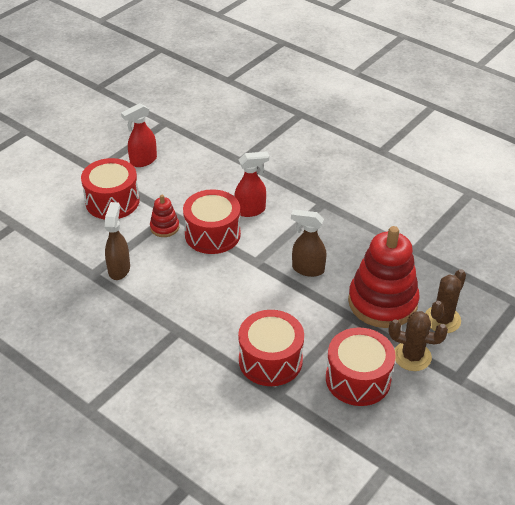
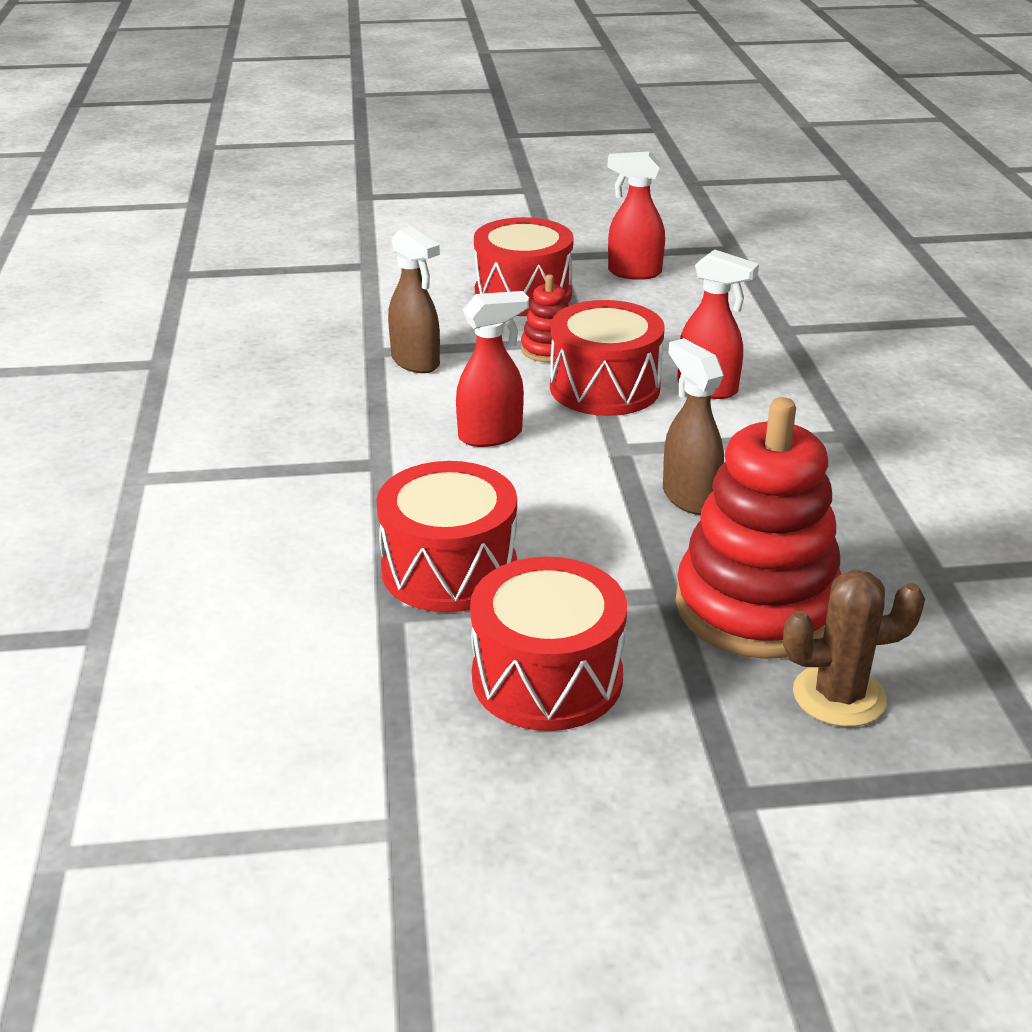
camera: 45 degrees right, 10 degrees down
brown spray bottle [105,202,130,280] -> brown spray bottle turned 90 degrees clockwise [388,226,440,373]
brown cactus [389,311,448,371] -> none
none -> red spray bottle [456,291,529,447]

